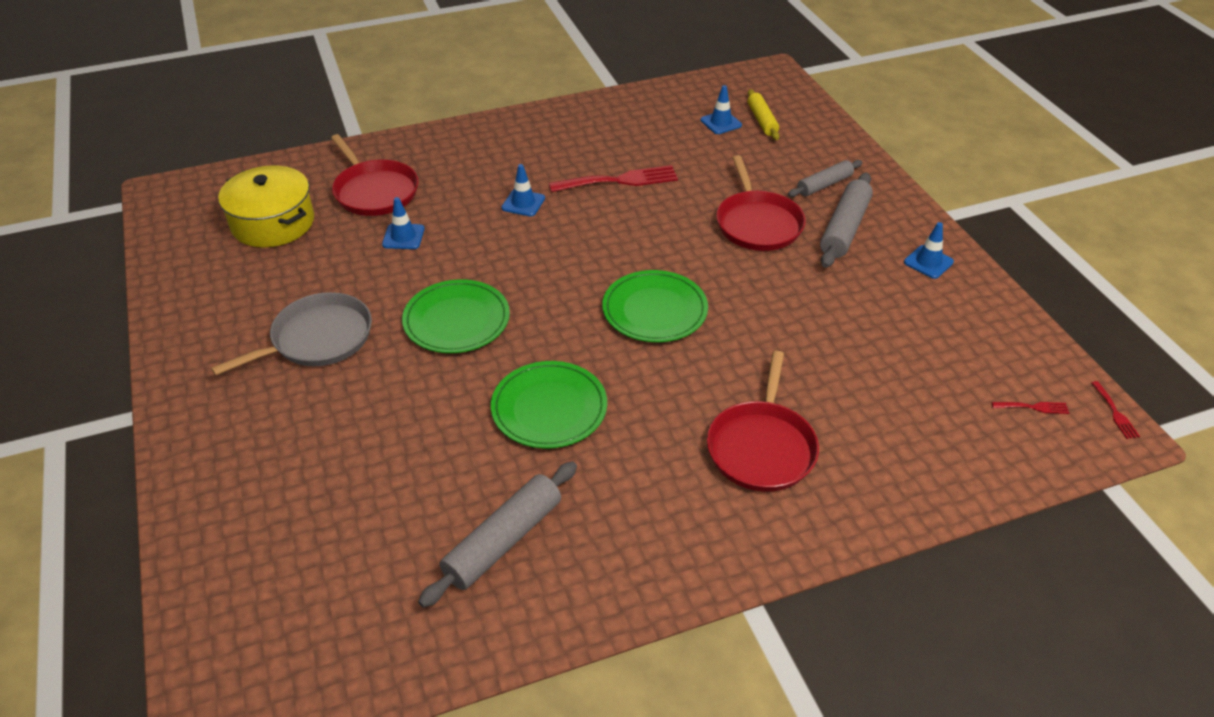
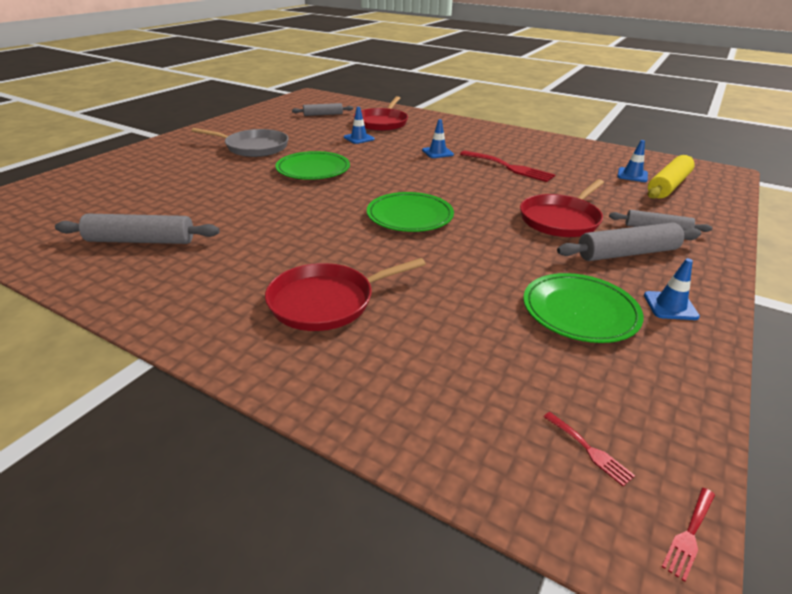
camera: 50 degrees right, 10 degrees down
yellow pot [218,165,314,248] -> grey rolling pin [292,103,353,116]
green plate [491,361,607,449] -> green plate moved to [523,273,644,343]
yellow rolling pin [748,89,780,140] -> yellow rolling pin [648,155,695,199], size x1.55

